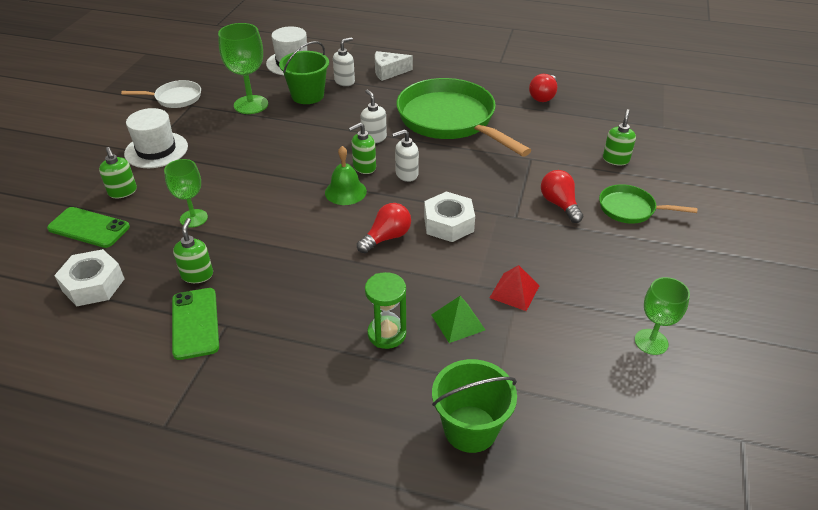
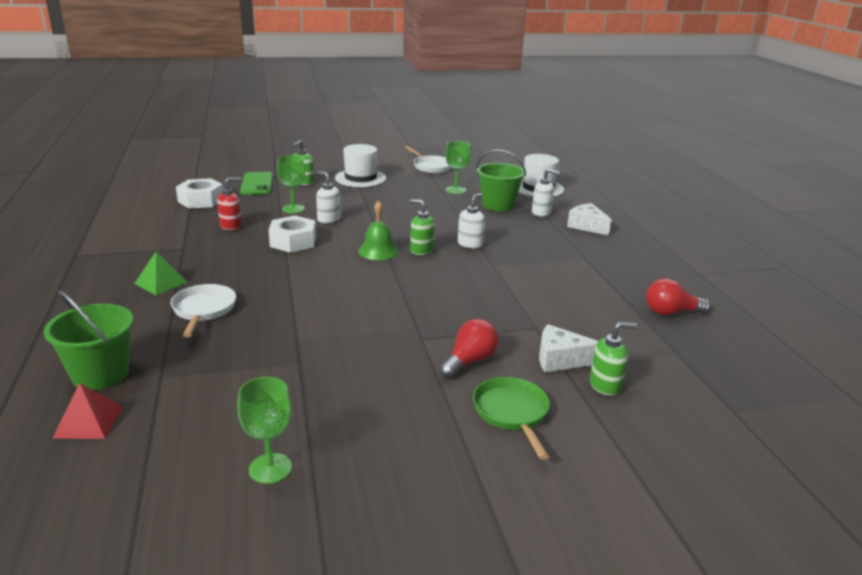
camera: 60 degrees right, 15 degrees down
green phone [172,288,219,360] -> none
green soap dispenser [173,218,213,283] -> red soap dispenser [217,177,242,230]
green goblet [218,23,268,114] -> green goblet [445,141,471,194], size x0.65
red light bulb [357,203,411,253] -> none
green hourglass [365,272,406,349] -> white pan [171,284,236,337]
white soap dispenser [392,129,419,182] -> white soap dispenser moved to [316,171,341,224]
green pan [397,78,531,156] -> none
white nut [424,192,475,242] -> white nut moved to [268,216,316,253]
green pyramid [432,296,485,343] -> green pyramid moved to [134,252,187,295]
red pyramid [490,265,539,311] -> red pyramid moved to [53,383,123,439]
none -> white cheese [539,324,598,372]

